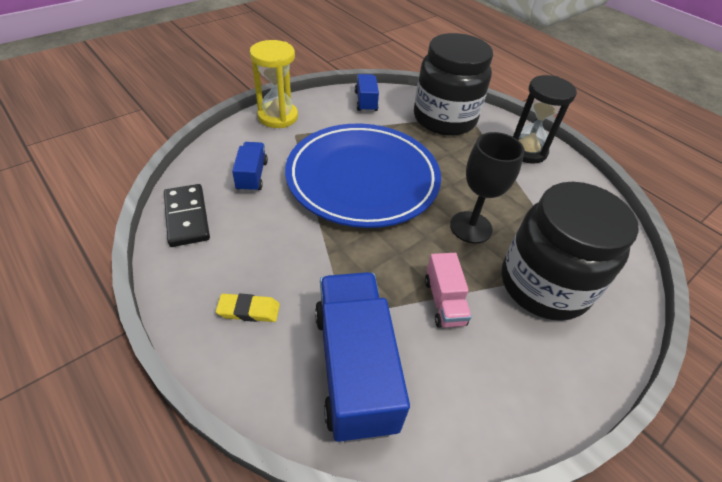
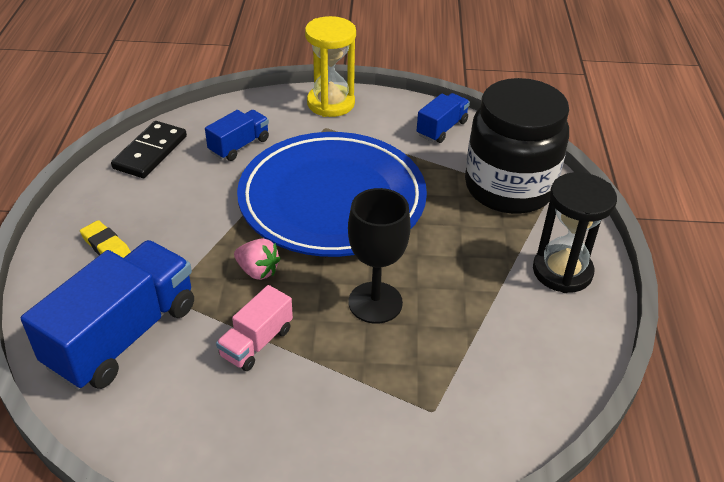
camera: 45 degrees right, 5 degrees down
black jar [502,182,639,321] -> none
none -> pink strawberry [234,238,280,280]

